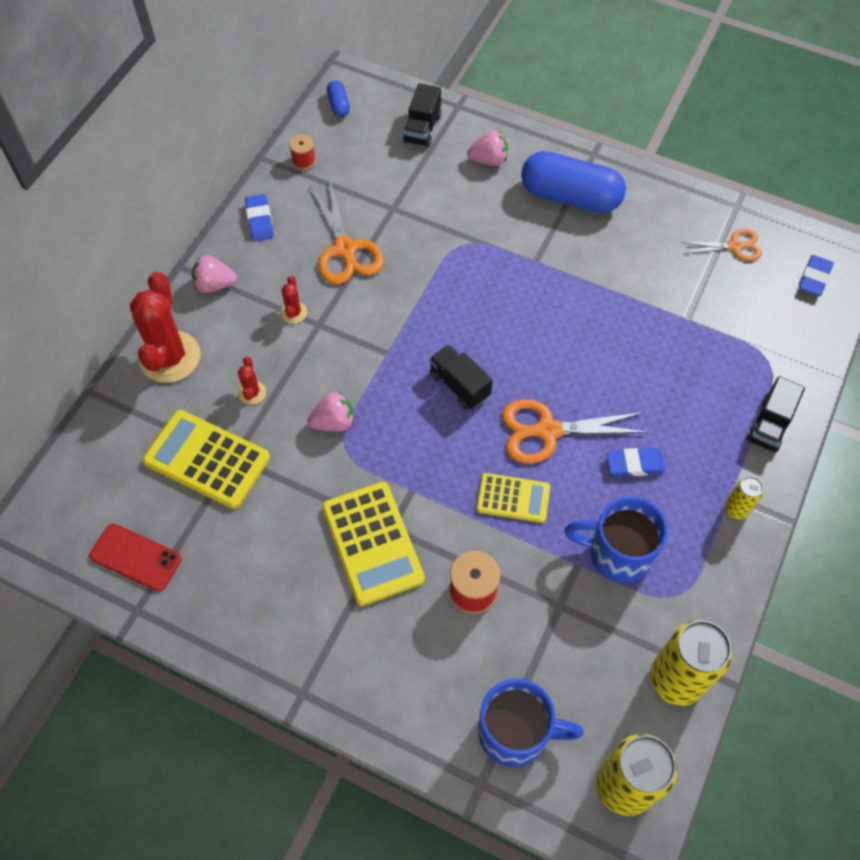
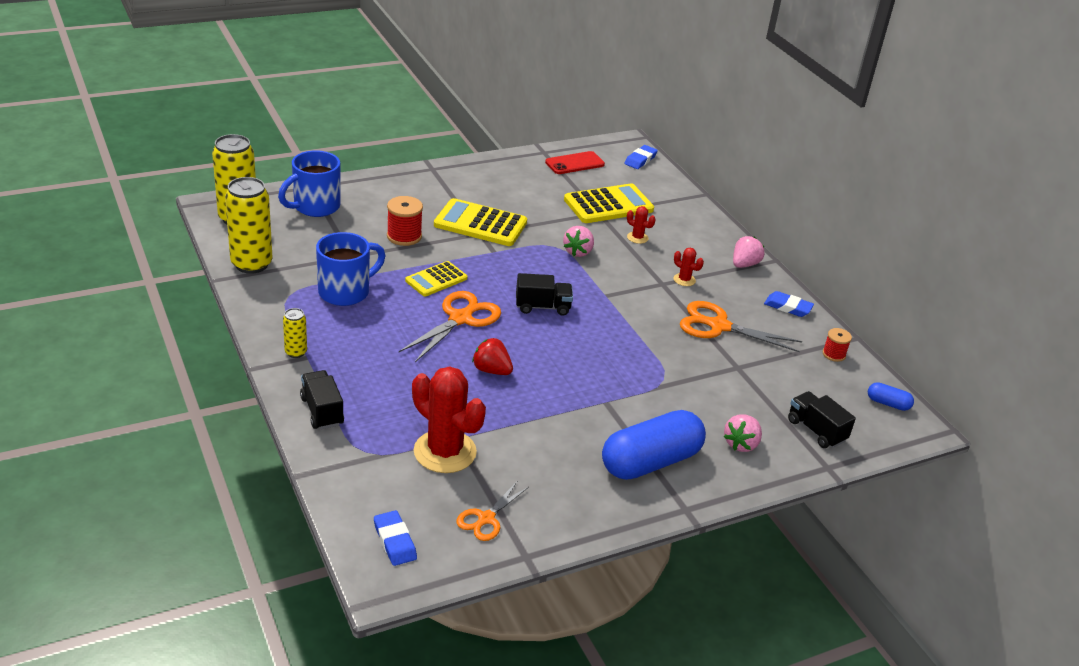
camera: 125 degrees right, 25 degrees down
red cactus [130,272,200,383] -> red cactus moved to [412,366,486,473]
blue eraser [607,448,665,476] -> blue eraser moved to [624,145,658,169]
none -> red strawberry [472,338,513,375]

